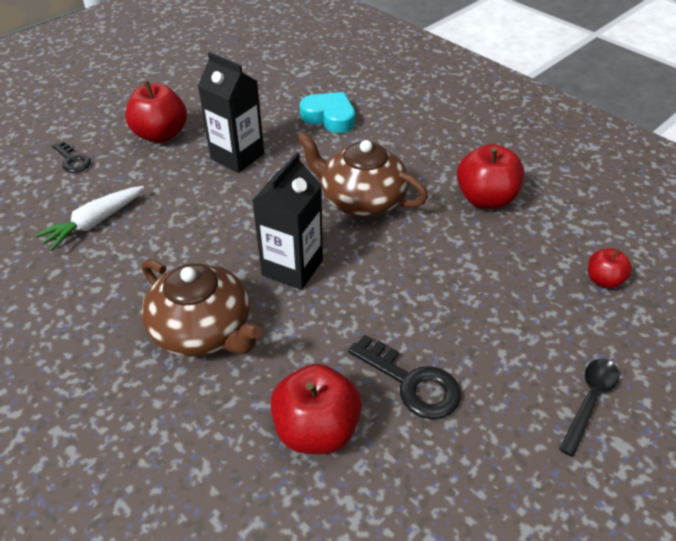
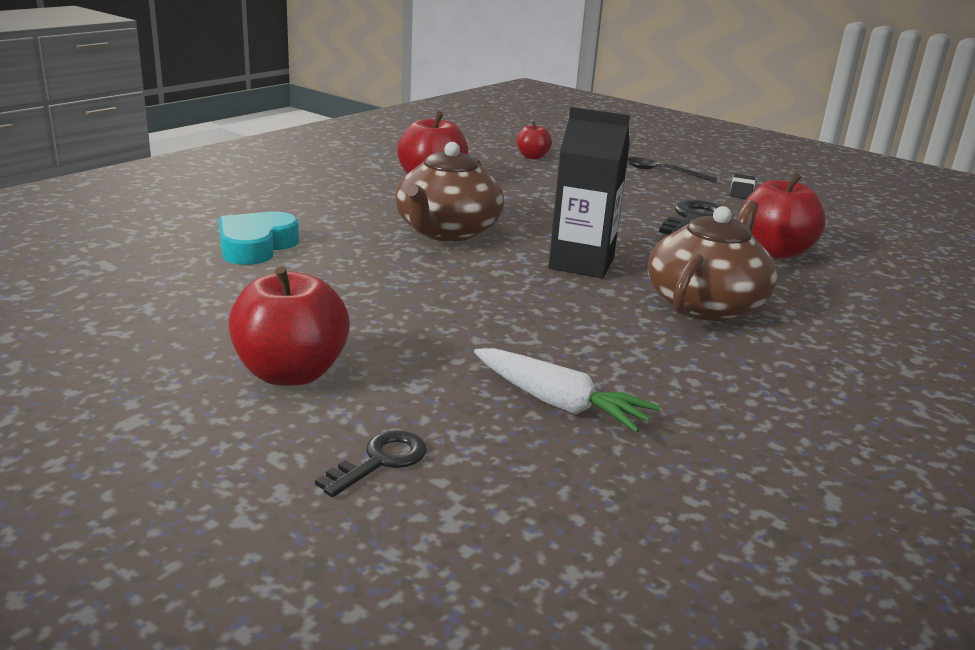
camera: 100 degrees left, 20 degrees down
black carton [198,52,264,173] -> none
none -> black eraser [730,174,755,199]

